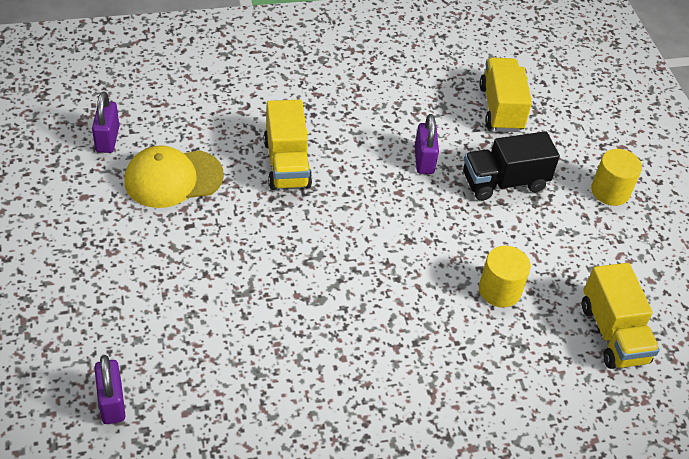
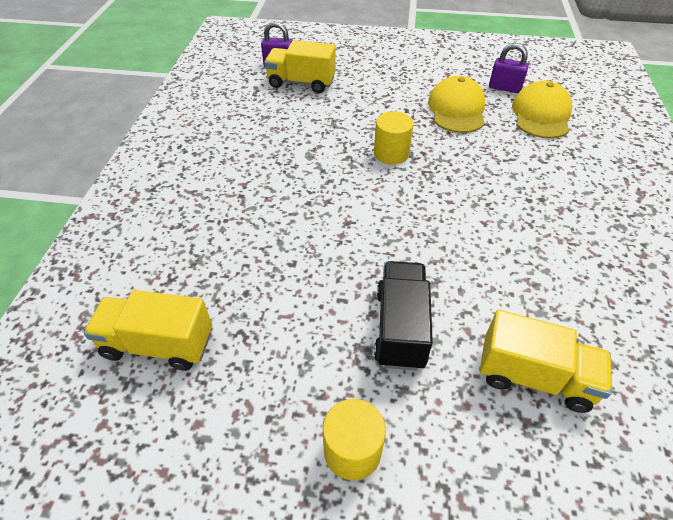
camera: 115 degrees right, 0 degrees up
yellow truck [264,100,312,190] -> yellow truck moved to [264,40,336,93]
purple padlock [415,114,439,174] -> none
yellow cylinder [479,246,531,307] -> yellow cylinder moved to [374,111,414,165]
none -> yellow cap [512,81,572,139]

